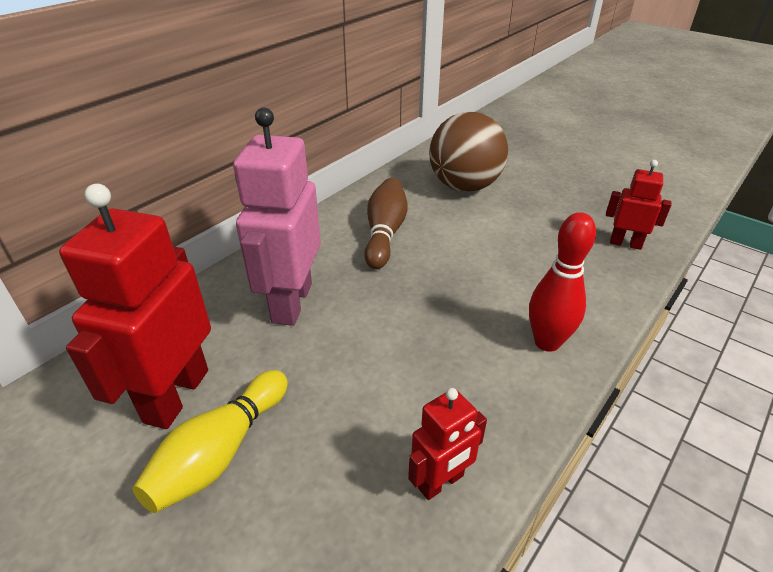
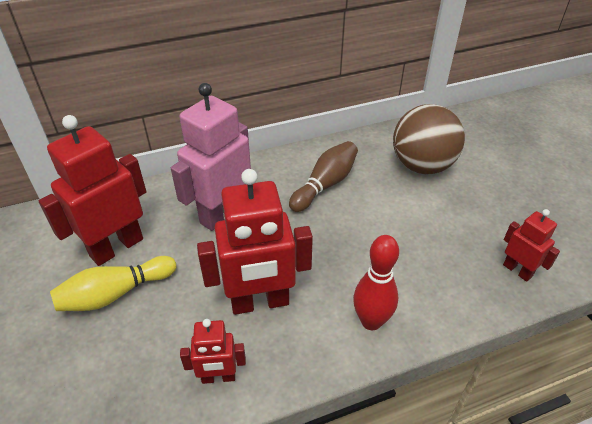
camera: 30 degrees right, 5 degrees up
none -> red robot [197,169,313,315]

